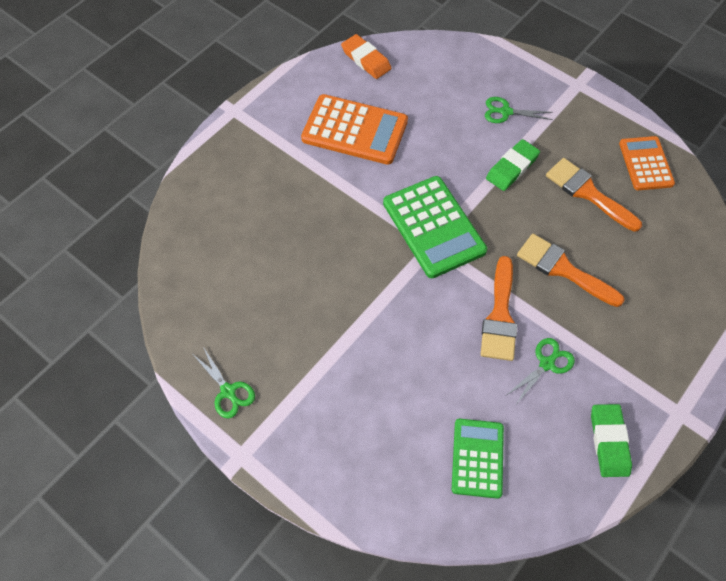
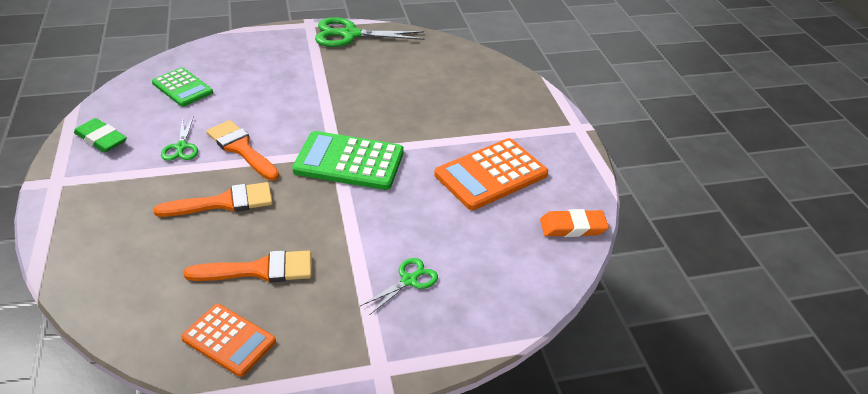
camera: 125 degrees right, 20 degrees down
green scissors [194,347,255,419] -> green scissors [315,17,424,47], size x1.89
green eraser [486,139,540,191] -> none

